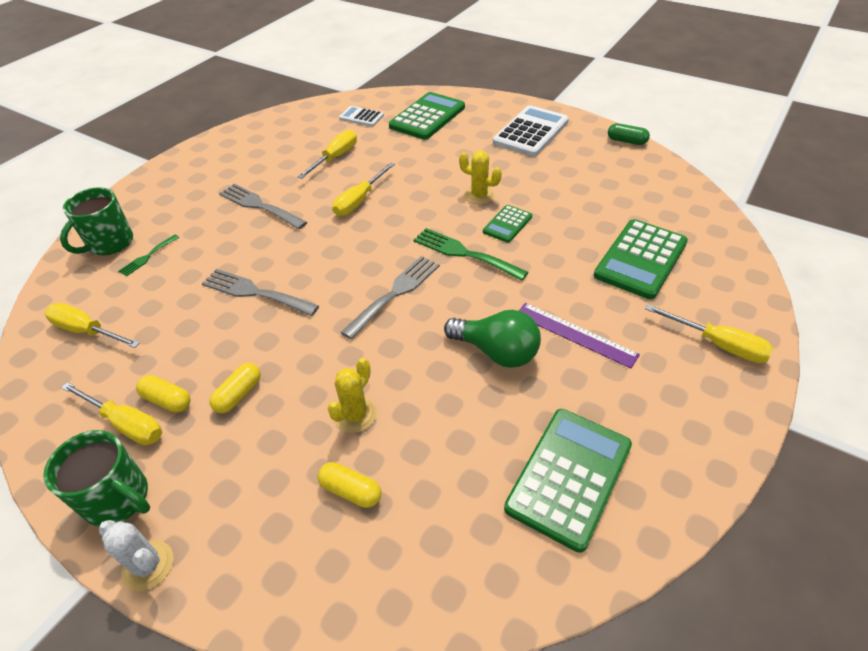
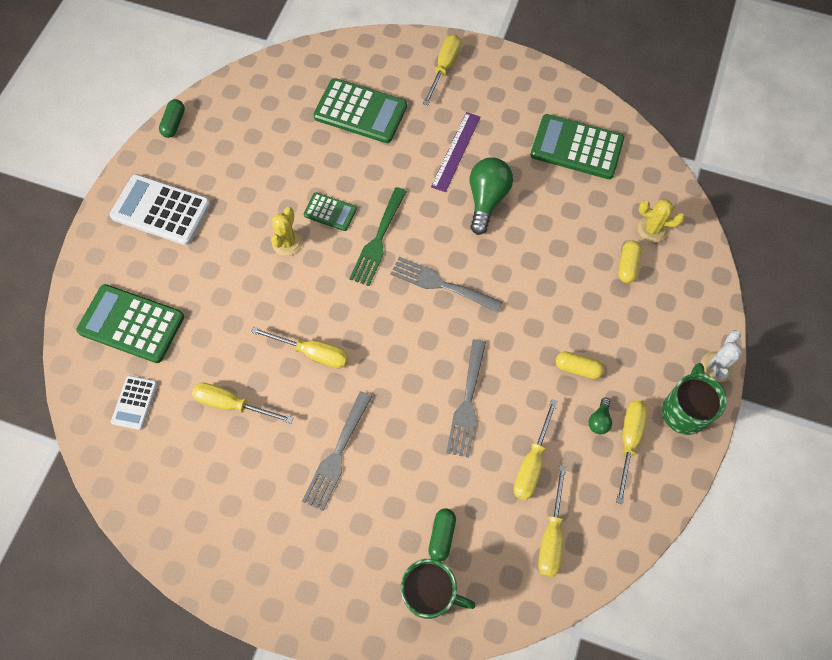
camera: 105 degrees left, 20 degrees up
green fork [119,235,179,276] -> green capsule [428,508,456,561]
yellow capsule [136,375,190,412] -> green light bulb [589,398,612,434]
yellow cactus [327,358,377,433] -> yellow cactus moved to [638,199,685,242]
none -> yellow screwdriver [513,399,558,500]

